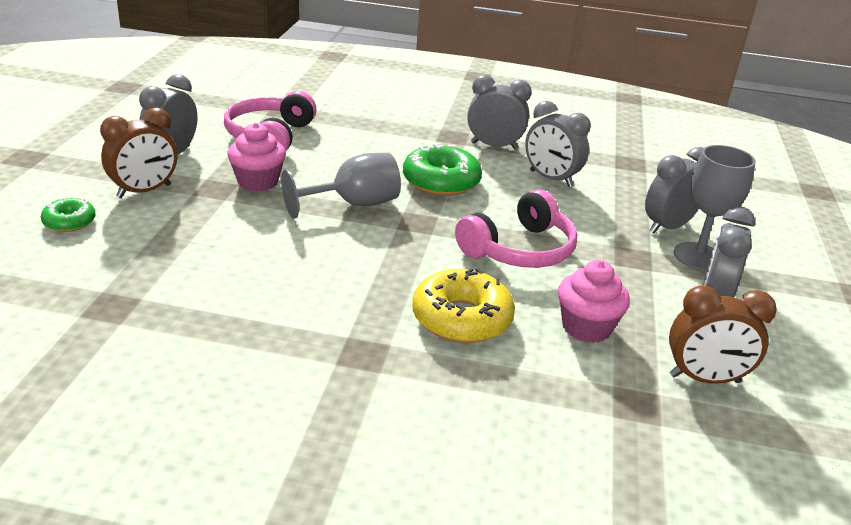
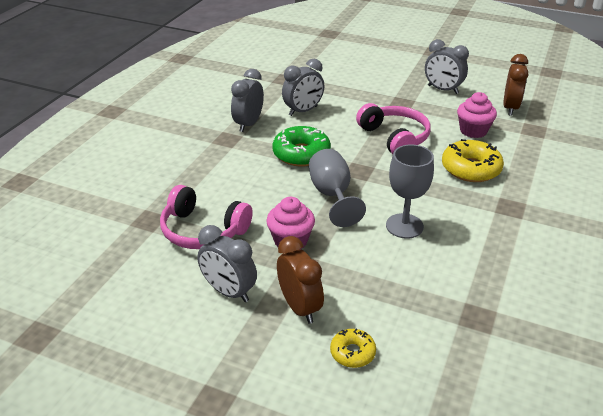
camera: 75 degrees left, 5 degrees up
green donut [41,198,96,232] -> yellow donut [330,329,376,368]
grey clock [645,147,703,234] -> none
grey goblet [674,145,756,270] -> grey goblet moved to [386,144,434,239]

